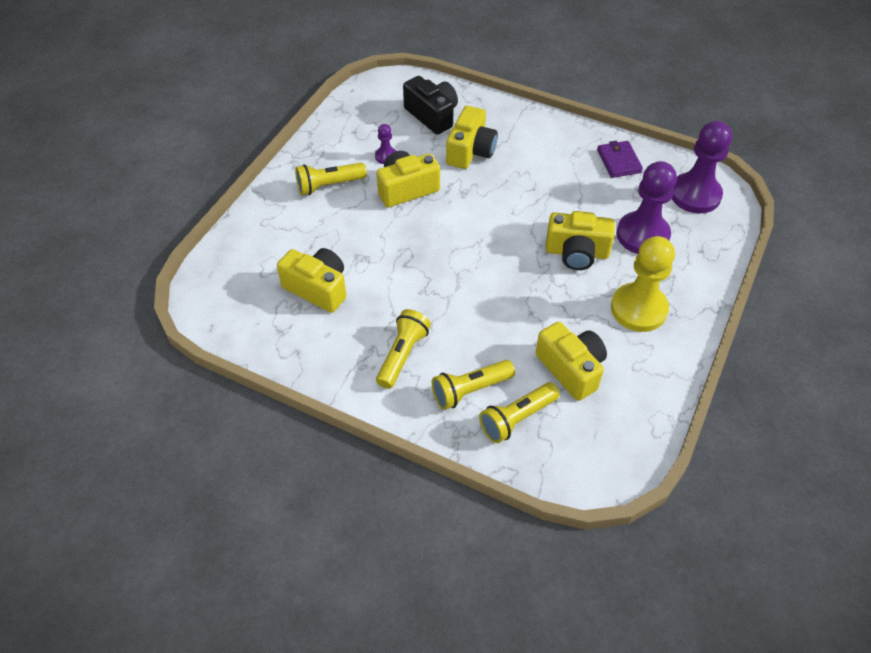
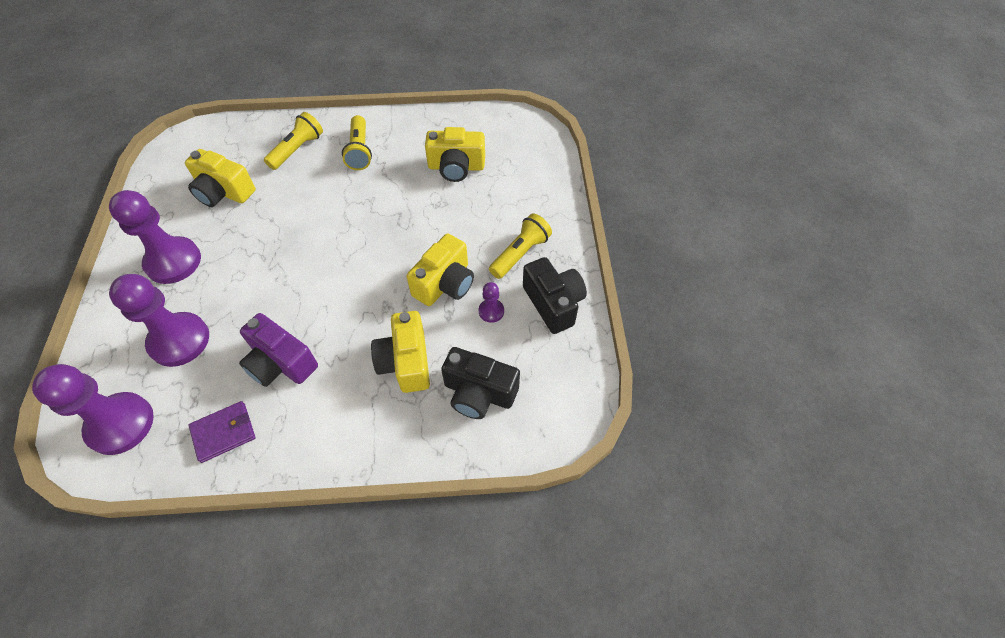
camera: 150 degrees right, 5 degrees up
yellow flashlight [479,382,560,443] -> none
yellow camera [546,211,615,270] -> none
purple wallet [597,141,643,178] -> purple wallet turned 75 degrees counterclockwise [188,401,255,463]
yellow pawn [611,236,675,332] -> purple pawn [109,190,201,284]
none -> purple camera [239,313,318,387]
none -> black camera [523,257,587,334]

